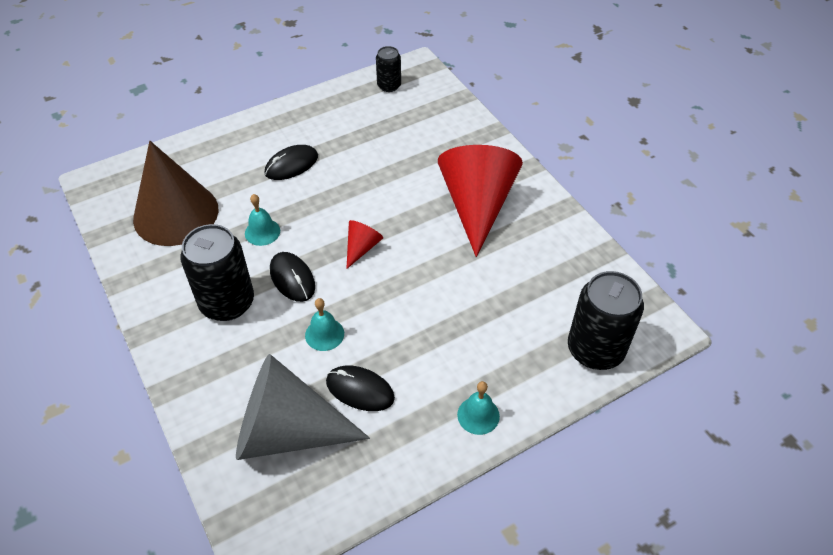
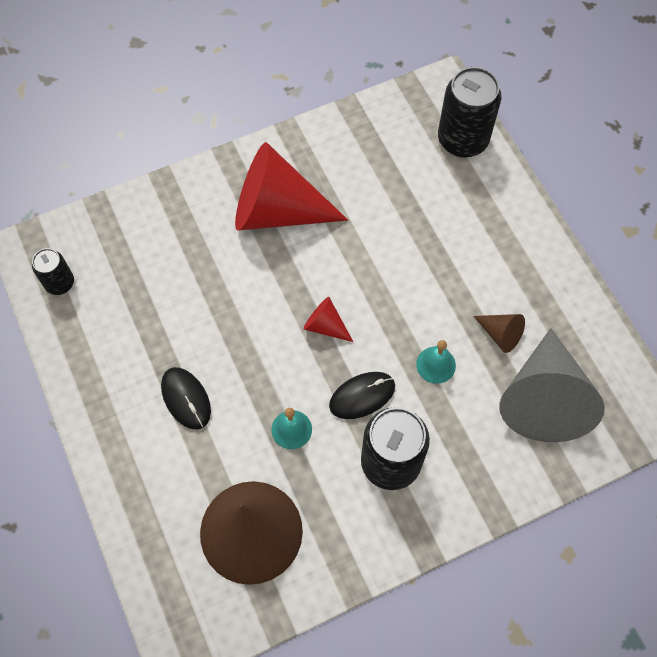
camera: 85 degrees left, 15 degrees up
black mouse [326,365,395,411] -> brown cone [474,314,525,353]
turquoise bell [457,381,500,435] -> none

